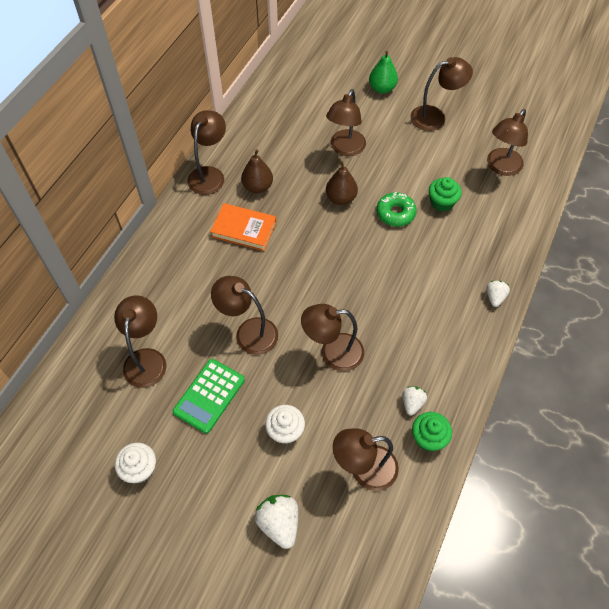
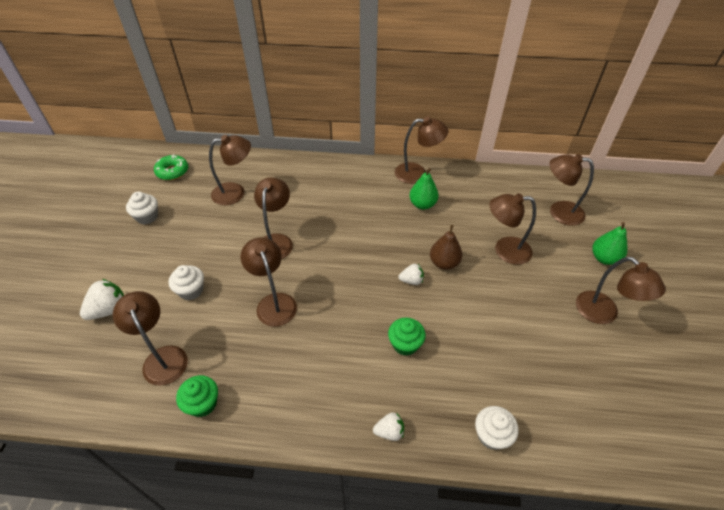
camera: 70 degrees right, 10 degrees down
green calculator [173,359,245,434] -> none
orange book [210,203,276,251] -> none
brown pear [241,149,273,193] -> green pear [409,168,439,210]
green donut [377,192,416,227] -> green donut moved to [154,154,188,180]
white strawberry [402,386,427,416] -> white strawberry moved to [398,264,424,285]
green cupcake [429,177,462,212] -> green cupcake moved to [388,318,426,356]
brown lamp [487,109,528,176] -> brown lamp moved to [549,154,594,226]
none -> white cupcake [475,406,519,450]

